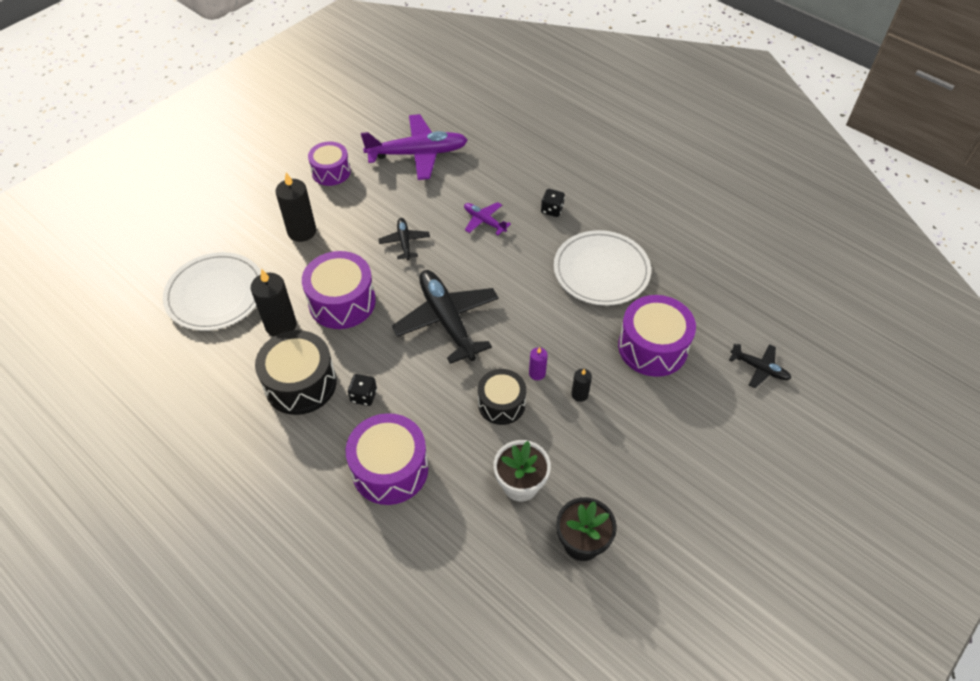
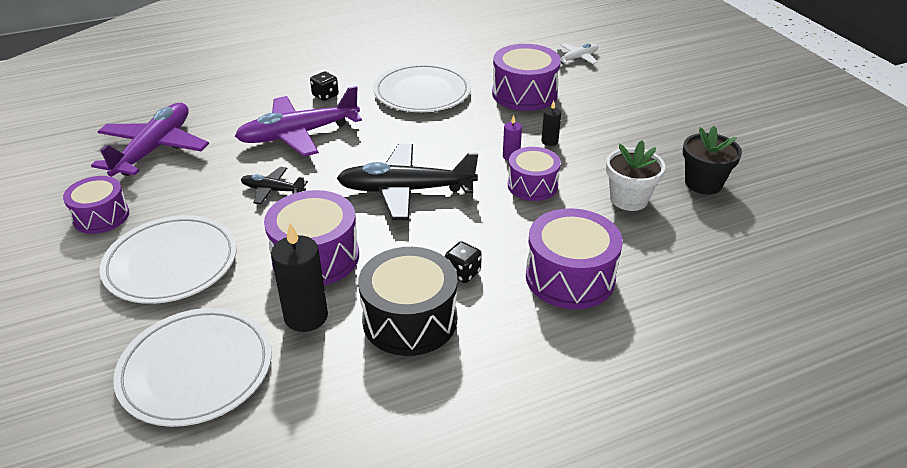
camera: 65 degrees left, 15 degrees down
black candle [275,172,316,242] -> white plate [100,215,237,304]
purple plane [464,202,511,235] -> purple plane [235,86,362,156], size x2.00
black drum [478,369,526,425] -> purple drum [508,147,561,201]
black plane [729,343,791,388] -> white plane [557,43,598,64]

